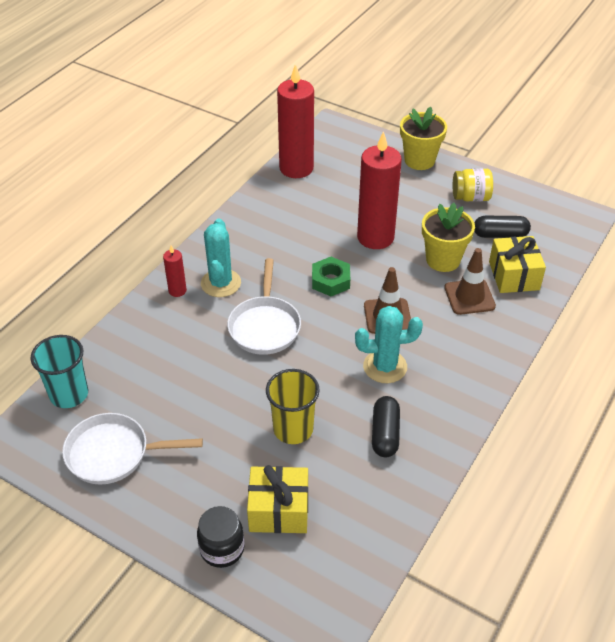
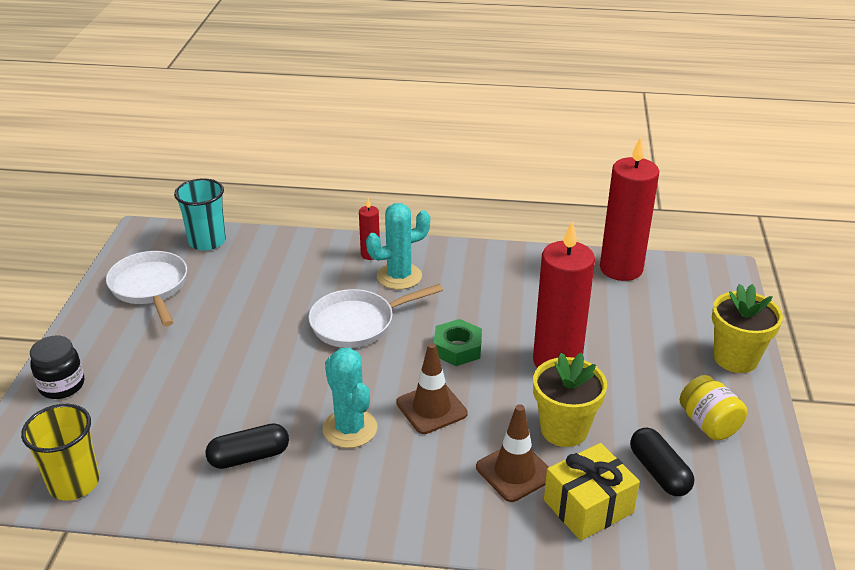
camera: 65 degrees right, 10 degrees down
yellow gift [247,465,308,533] -> none
yellow cup [266,369,320,444] -> yellow cup moved to [21,404,99,501]

